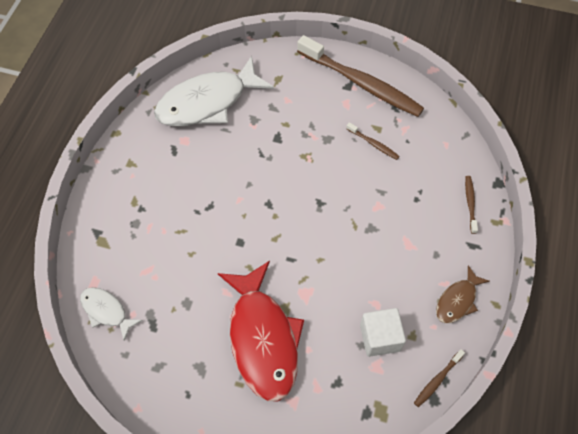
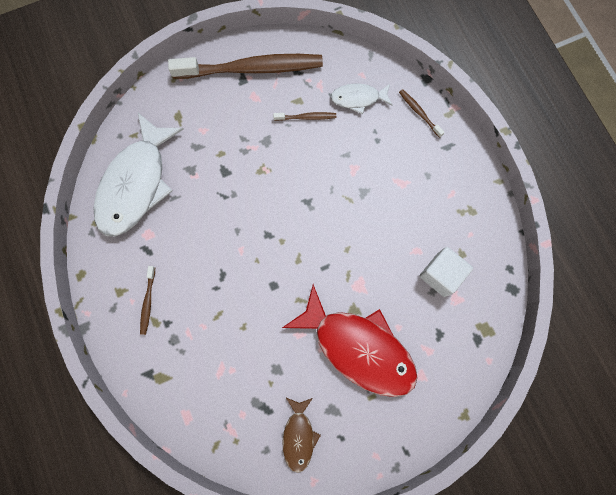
camera: 40 degrees left, 15 degrees up
white fish [80,287,143,341] -> white fish moved to [331,83,393,114]
brown toothbrush [414,349,465,407] -> brown toothbrush moved to [140,266,155,335]
brown fish [436,265,490,323] -> brown fish moved to [282,398,321,473]

